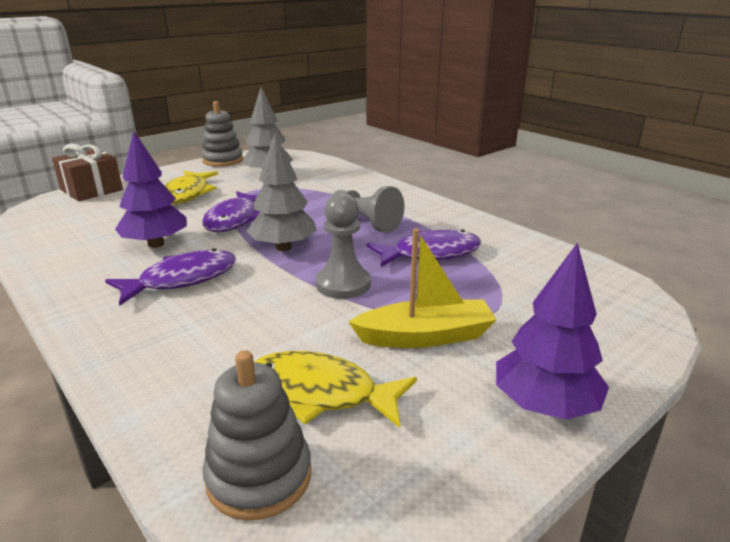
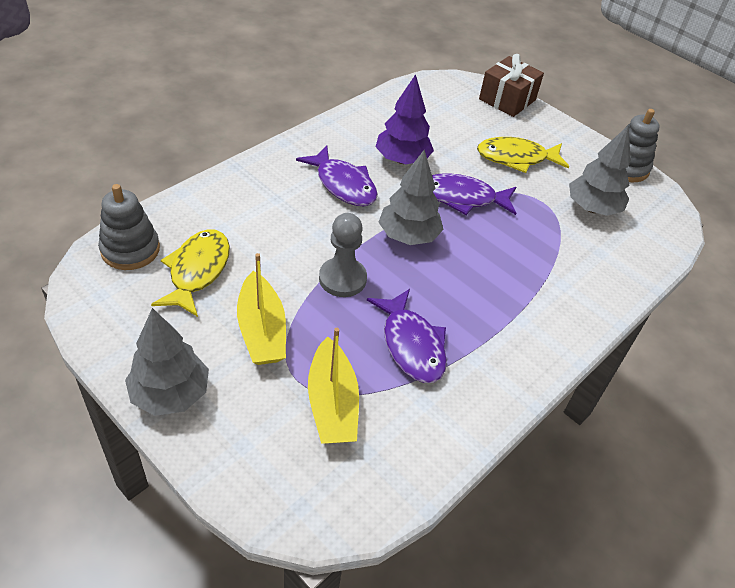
camera: 80 degrees right, 20 degrees up
grey pawn [332,186,405,233] -> none
purple tree [496,243,609,420] -> grey tree [125,308,209,416]
none -> yellow boat [308,328,359,444]

